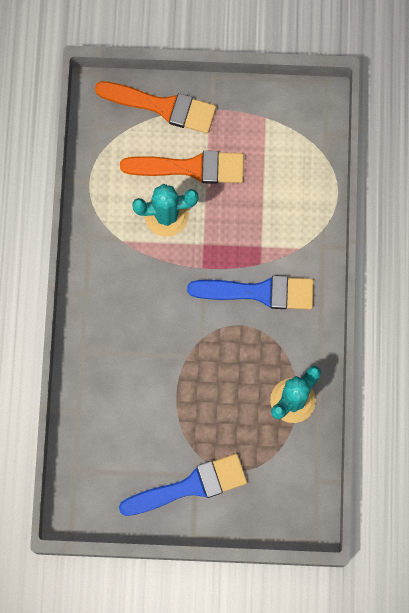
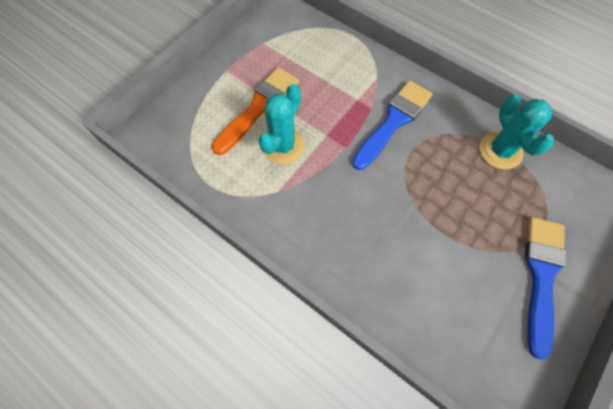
camera: 55 degrees left, 10 degrees down
orange brush [95,81,216,133] -> none

